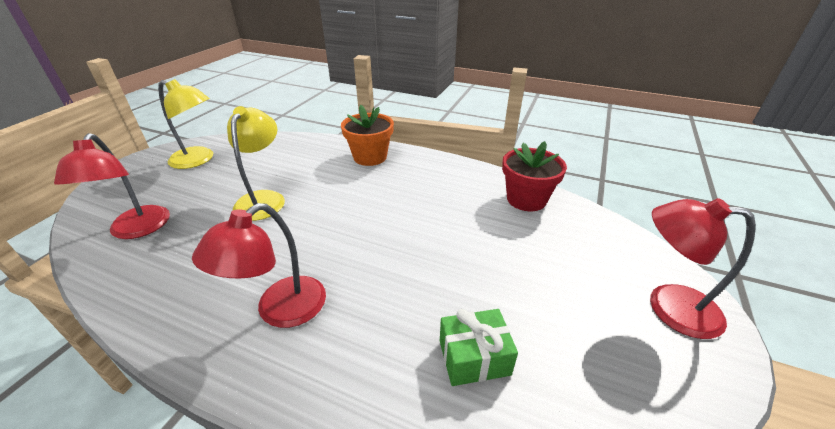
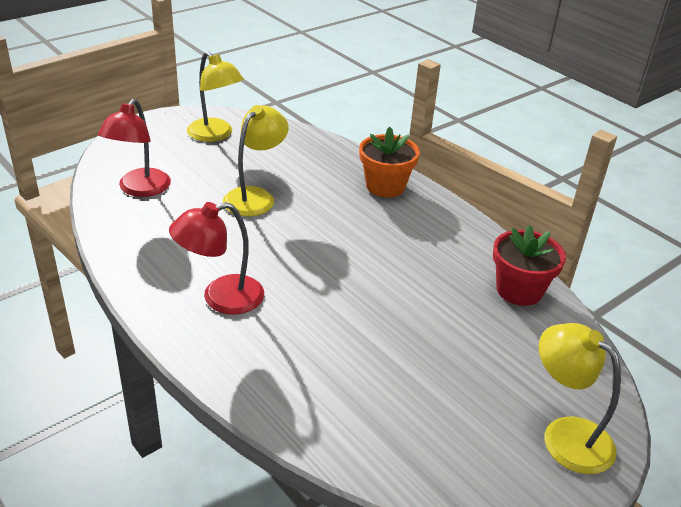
camera: 25 degrees right, 0 degrees up
green gift [440,309,518,386] -> none
red lamp [650,198,756,339] -> yellow lamp [539,323,621,474]

